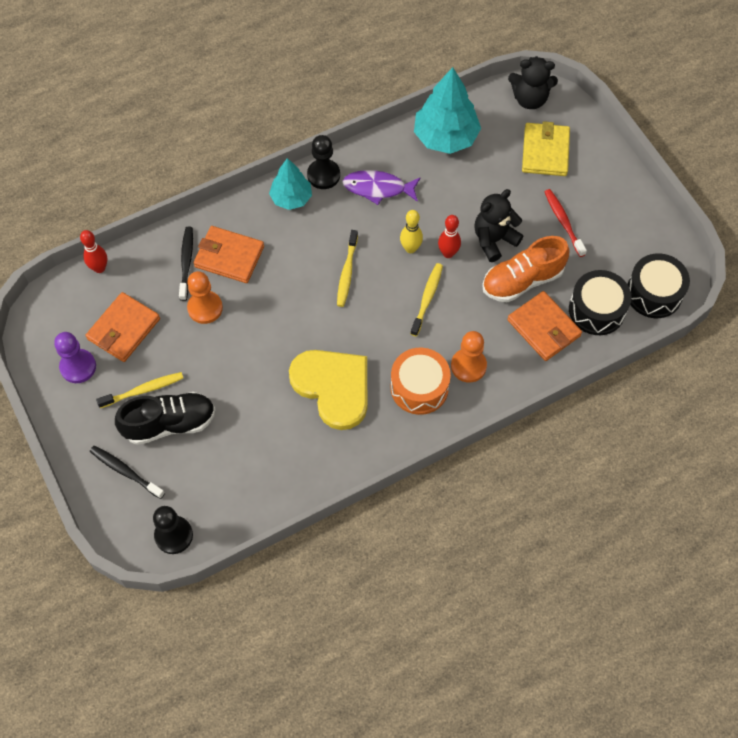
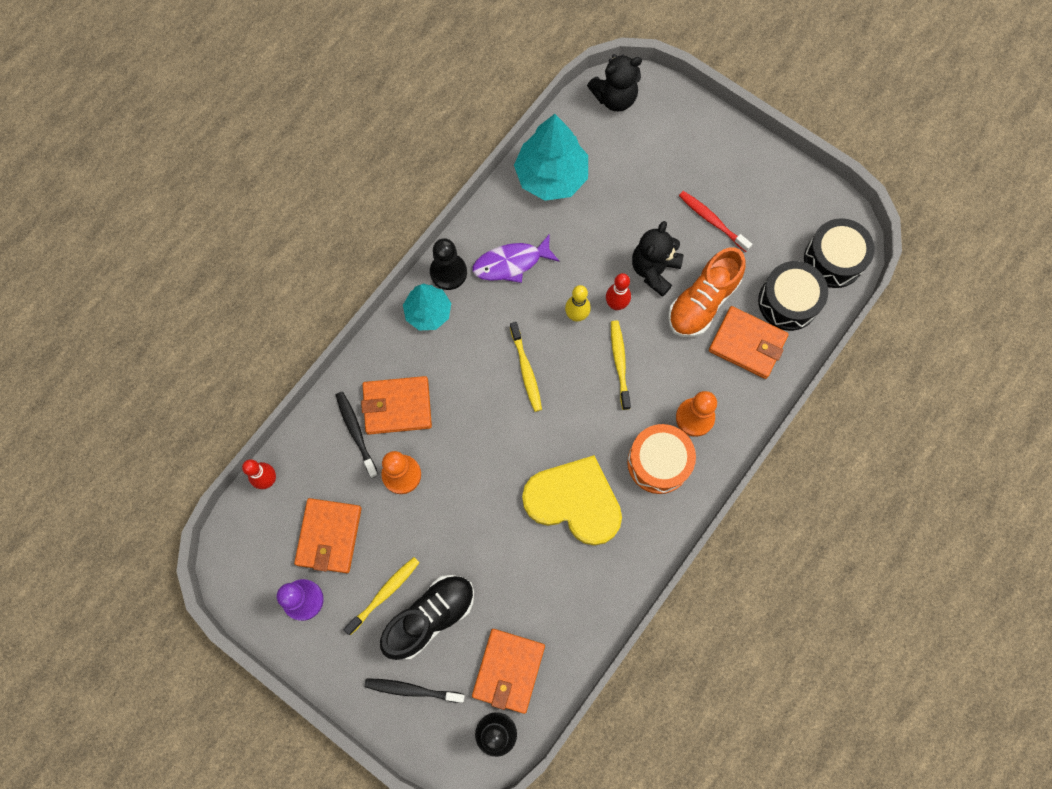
camera: 25 degrees left, 10 degrees up
yellow wallet [522,121,570,176] -> none
none -> orange wallet [472,629,545,714]

